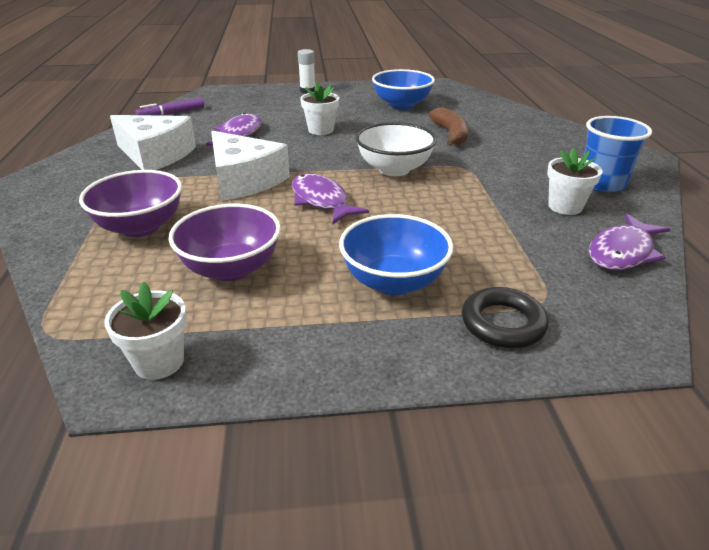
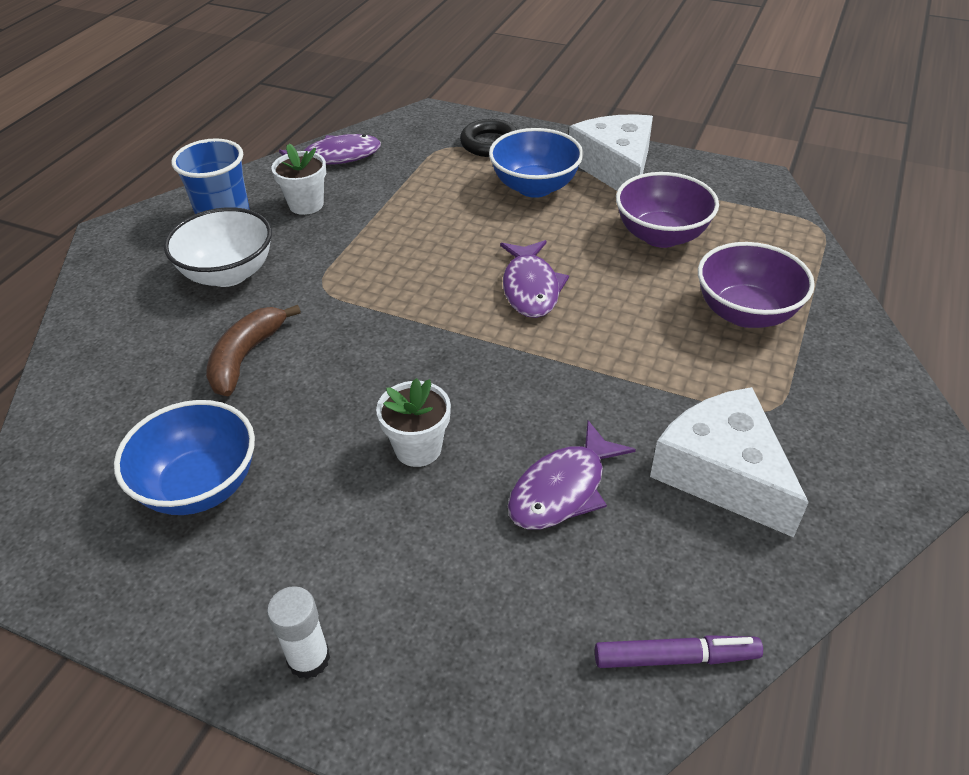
camera: 150 degrees left, 10 degrees up
white flower pot [104,282,187,380] -> none
white cheese [211,131,290,201] -> white cheese moved to [569,114,653,191]
white bowl [355,122,437,176] -> white bowl moved to [164,207,272,287]

